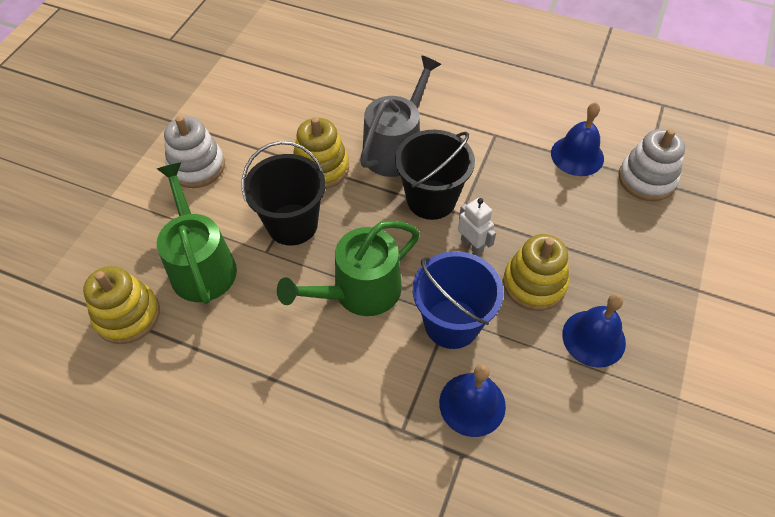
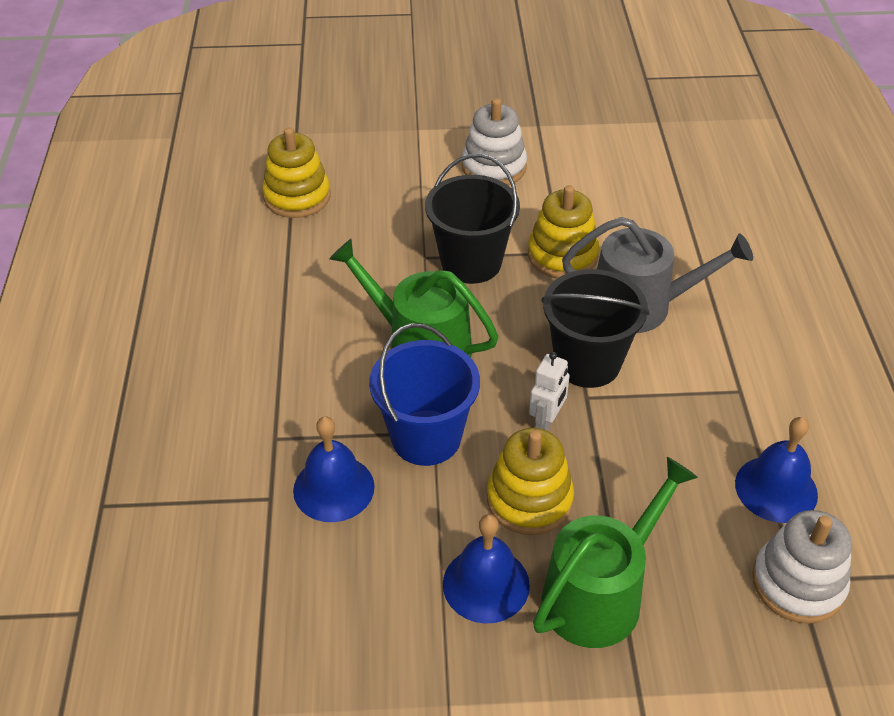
camera: 65 degrees right, 10 degrees down
green watering can [157,162,237,304] -> green watering can moved to [533,457,698,648]

